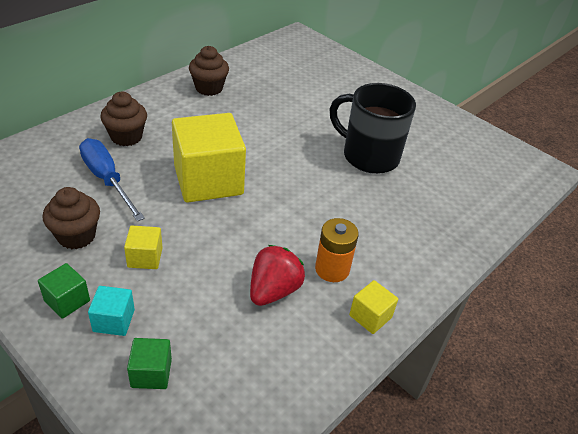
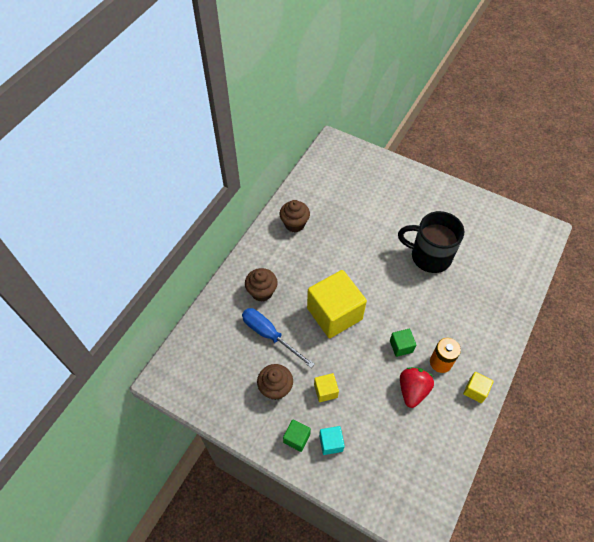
camera: 10 degrees left, 15 degrees up
green cube [127,338,172,389] -> green cube moved to [390,329,416,357]

